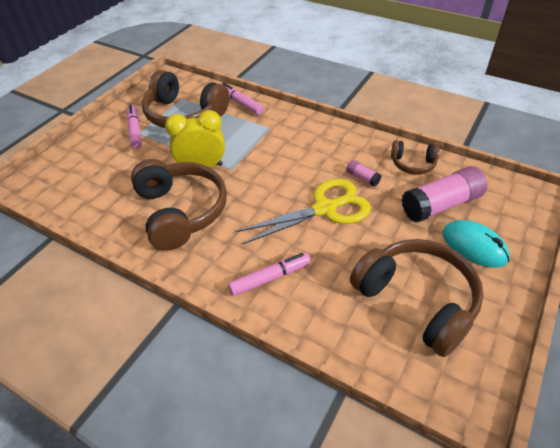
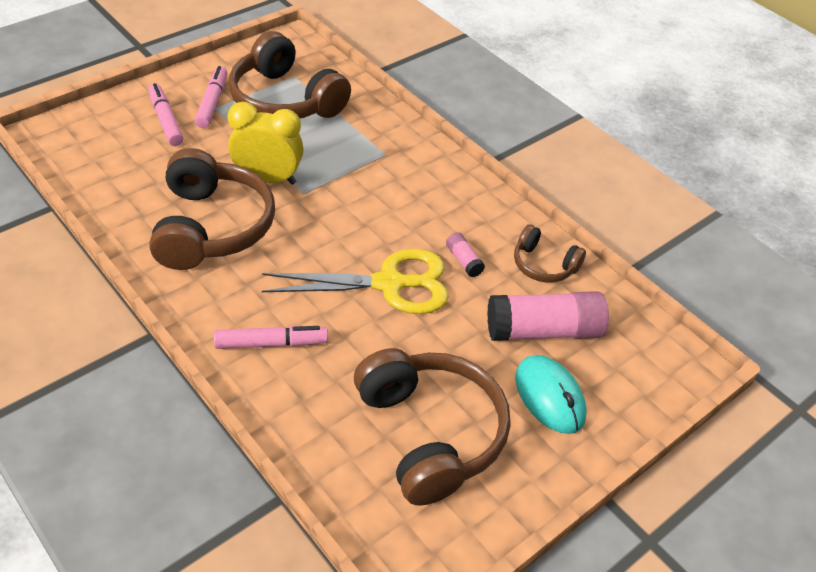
camera: 15 degrees right, 0 degrees up
pink marker [221,82,264,115] -> pink marker moved to [149,83,183,146]

